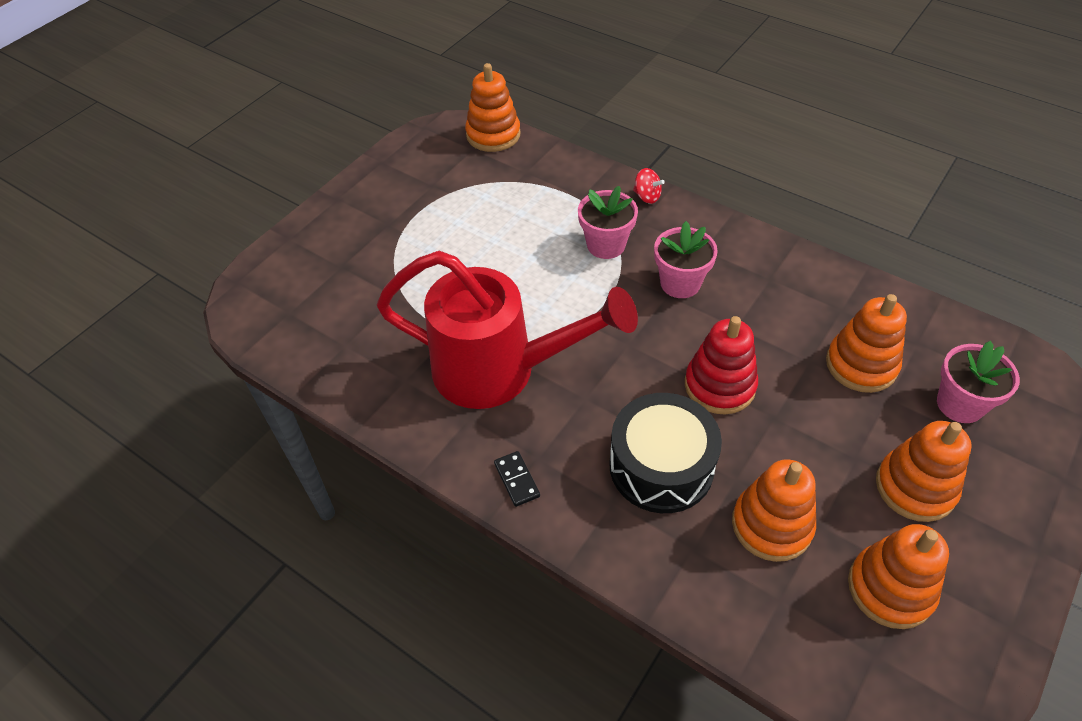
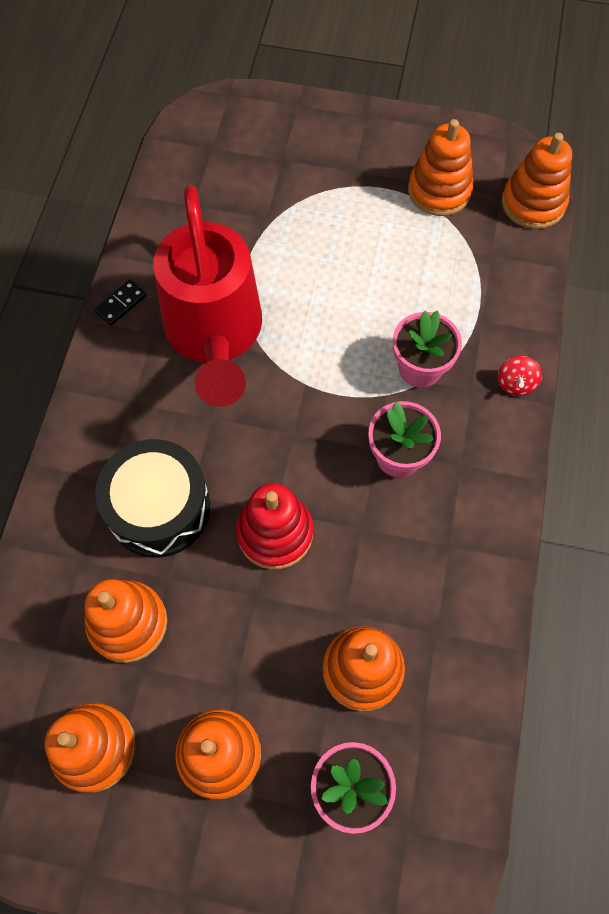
camera: 65 degrees right, 15 degrees up
black domino [494,451,540,507] -> black domino moved to [94,280,147,326]
none -> orange stacking toy [408,119,474,216]

